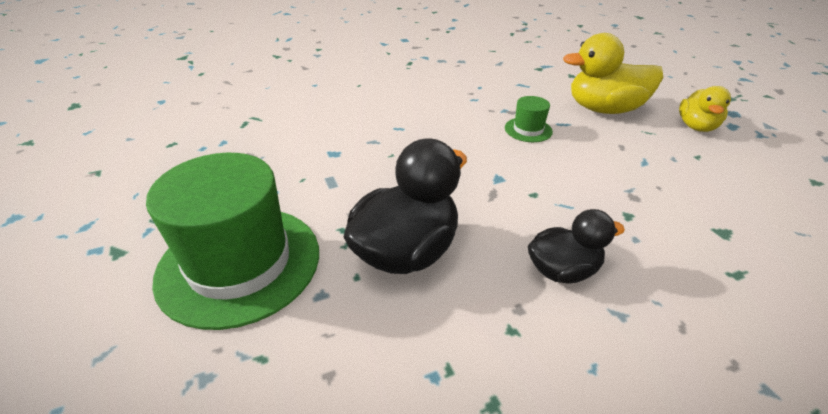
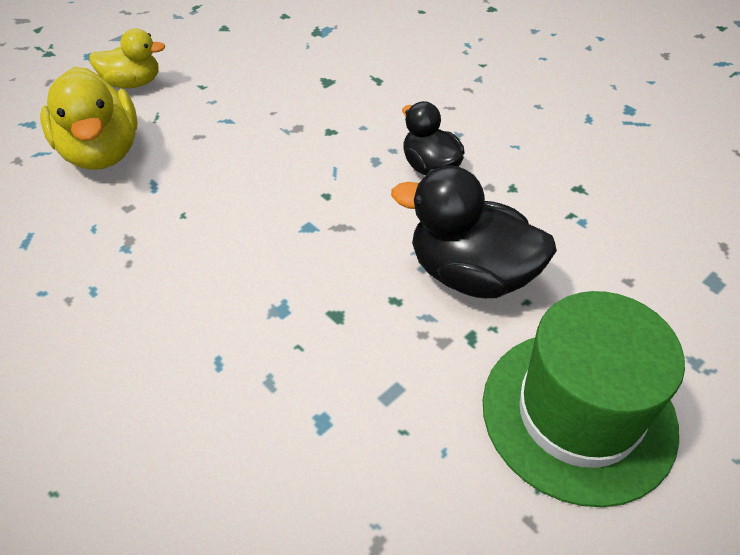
camera: 110 degrees left, 10 degrees up
green hat [505,96,553,142] -> none

